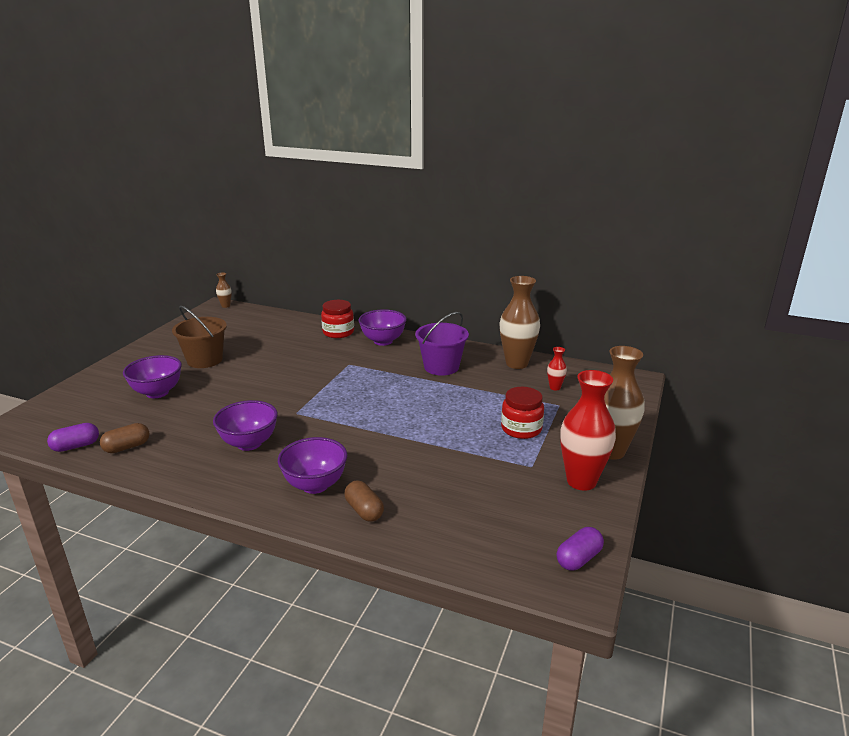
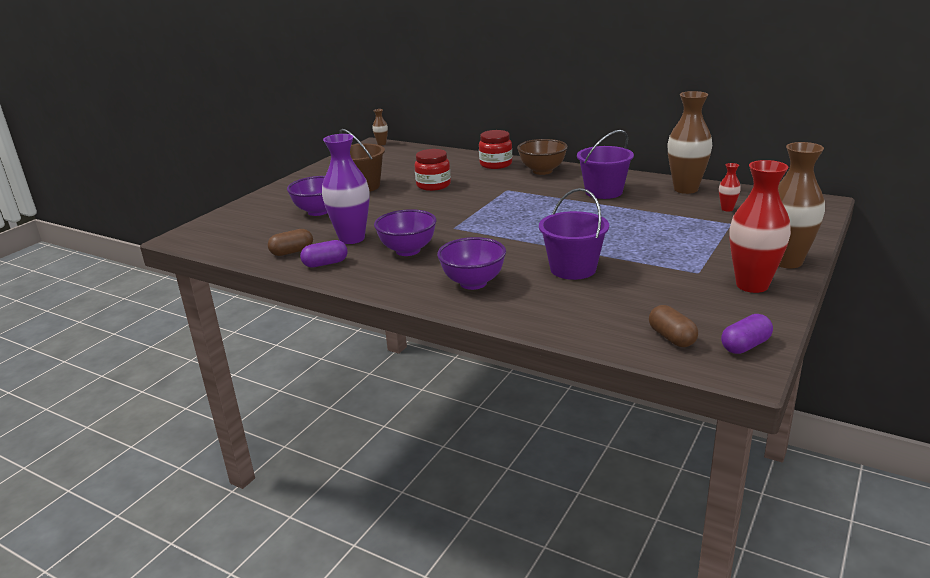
camera: 10 degrees right, 0 degrees up
purple capsule [47,423,99,452] -> purple capsule moved to [300,240,348,267]
brown capsule [345,480,384,522] -> brown capsule moved to [649,305,698,347]
purple bowl [359,309,407,346] -> brown bowl [517,139,568,175]
red jar [501,387,544,439] -> red jar moved to [415,149,451,191]
none -> purple vase [322,134,370,244]
none -> purple bucket [539,188,609,280]

